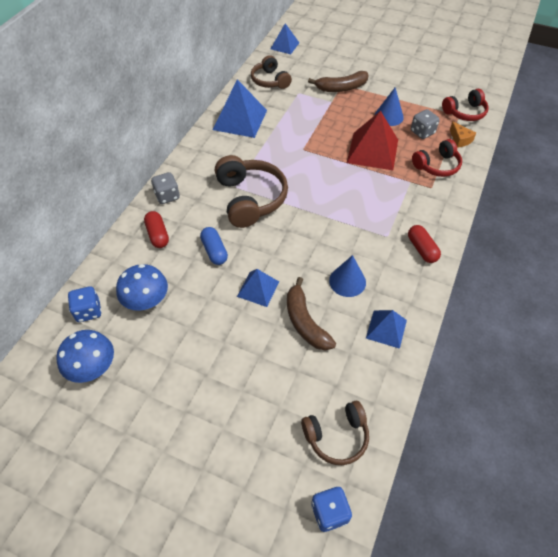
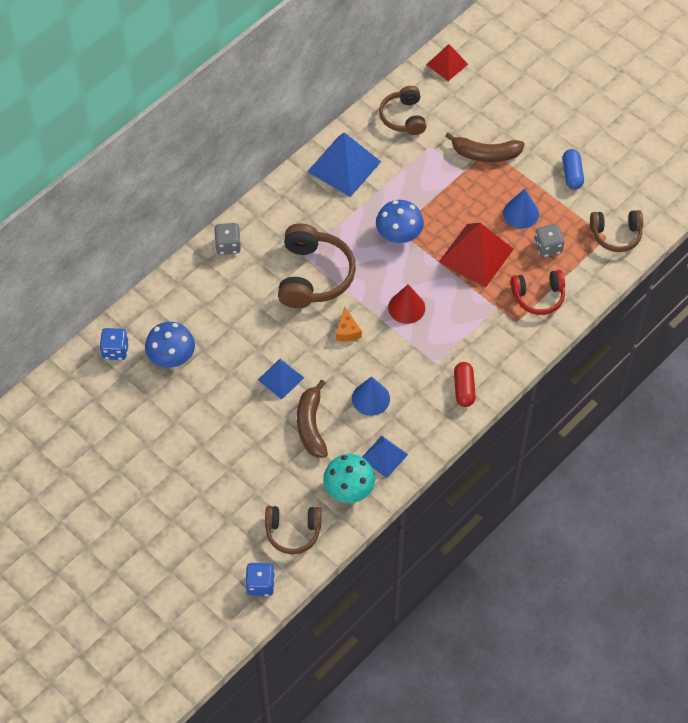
camera: 20 degrees right, 5 degrees up
blue mushroom [56,330,114,383] -> blue mushroom moved to [376,200,424,243]
red capsule [144,211,169,248] -> none
blue capsule [200,227,228,265] -> blue capsule moved to [562,149,584,189]
blue pyramid [271,23,299,54] -> red pyramid [426,44,468,81]
red headphones [442,89,489,121] -> brown headphones [590,210,643,252]
orange cheese [450,121,476,148] -> orange cheese moved to [336,307,362,341]
none -> turquoise mushroom [323,454,375,503]
none -> red cone [388,284,425,324]

